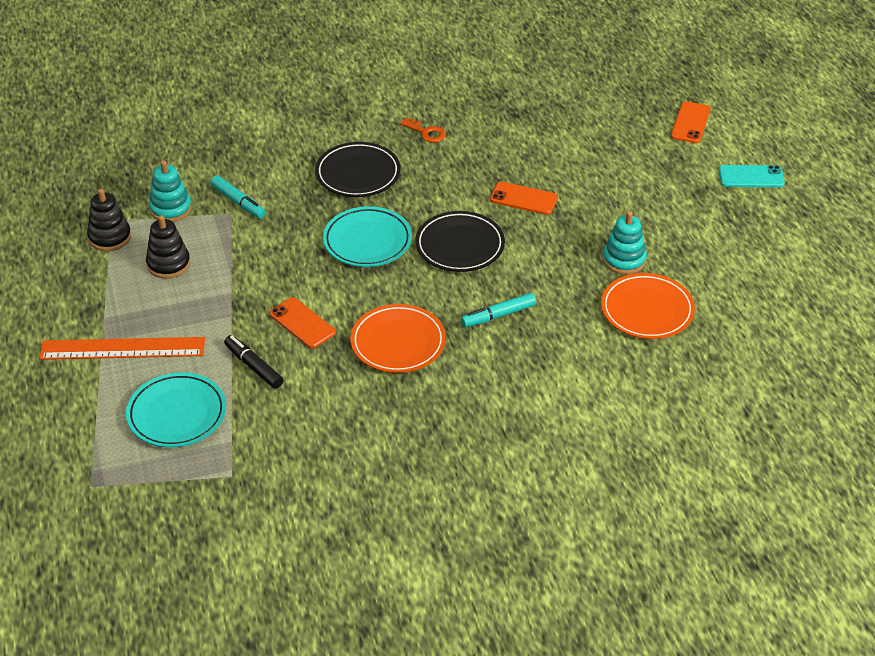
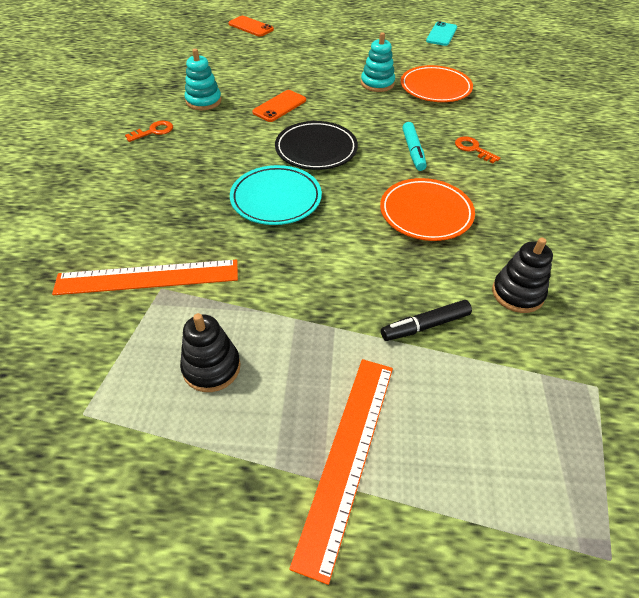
camera: 70 degrees left, 5 degrees up
black stacking toy [87,189,131,251] -> black stacking toy moved to [492,238,553,313]
turquoise plate [126,372,226,448] -> none
turquoise stacking toy [149,160,192,222] -> turquoise stacking toy moved to [185,49,222,110]
turquoise marker [210,175,266,218] -> orange ruler [52,259,238,295]
orange phone [269,297,336,348] -> none
black plate [315,142,400,197] -> none
turquoise phone [719,165,785,188] -> turquoise phone moved to [426,21,457,46]
none -> orange key [455,136,500,164]

